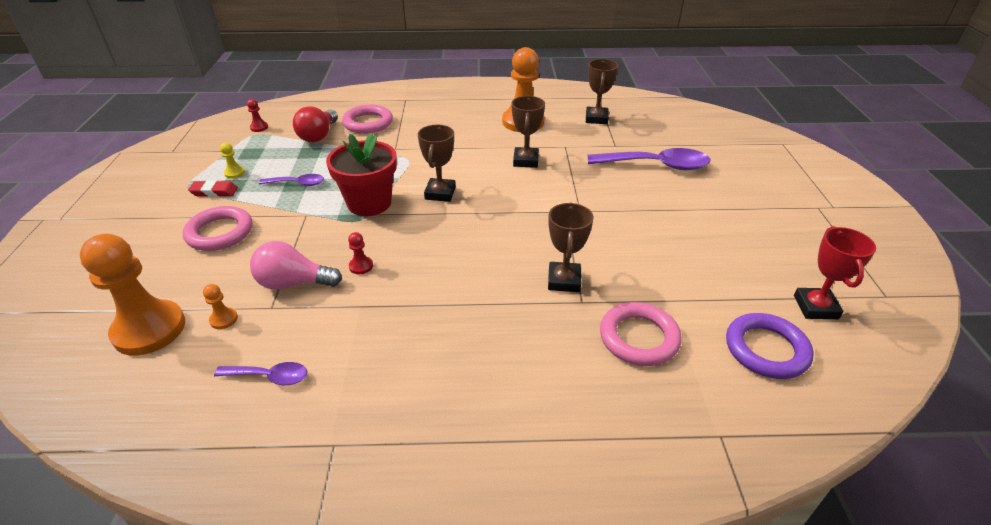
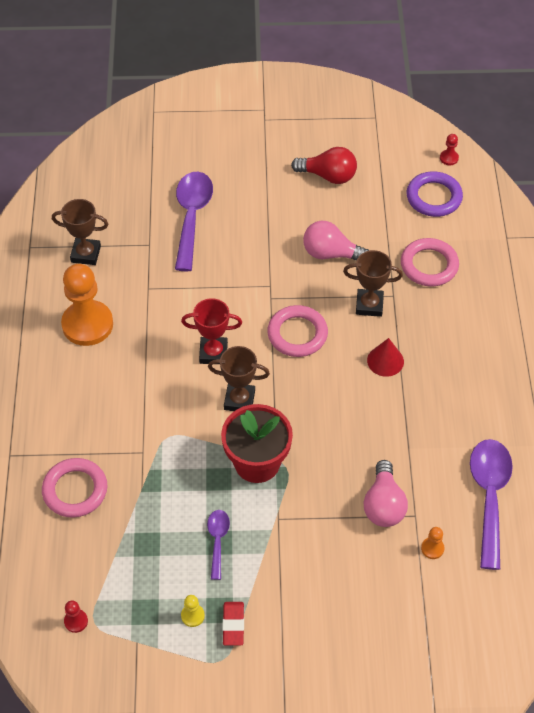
camera: 90 degrees left, 15 degrees up
orange pawn [80,234,185,356] -> none
pink ring [183,206,252,251] -> pink ring moved to [267,305,328,357]
purple spoon [214,362,308,385] -> purple spoon [470,439,513,570], size x1.93
red light bulb [293,106,338,142] -> red light bulb moved to [291,147,357,184]
red pawn [348,232,373,274] -> red pawn moved to [440,134,459,165]
brown trophy [512,96,545,168] -> none
red trophy [794,226,876,319] -> red trophy moved to [181,298,242,364]
none -> pink light bulb [303,221,369,260]
none -> red cone [367,338,404,377]

